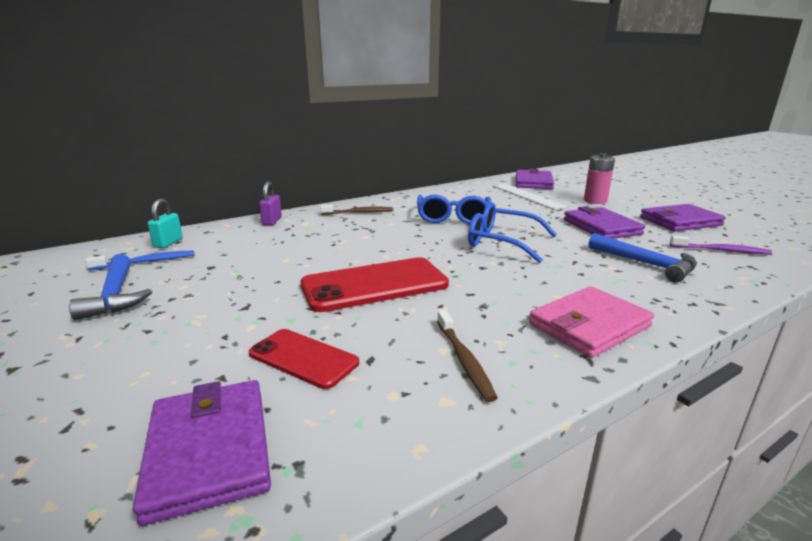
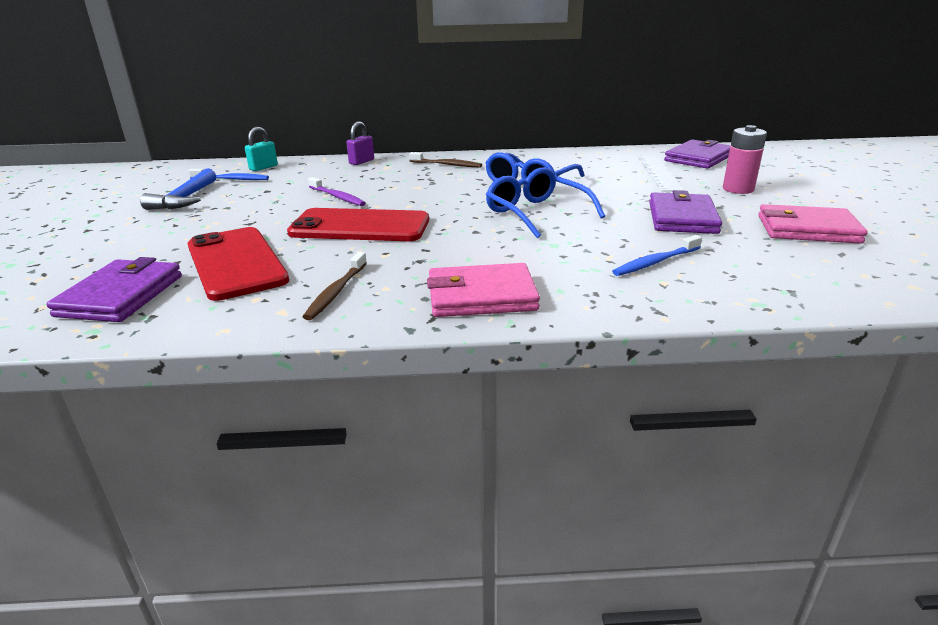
camera: 30 degrees right, 5 degrees up
red phone [249,329,359,389] -> red phone [188,227,289,301], size x1.70
blue hammer [589,233,697,282] -> blue toothbrush [612,235,702,276]
purple wallet [640,204,726,231] -> pink wallet [758,204,867,244]
purple toothbrush [670,235,772,255] -> purple toothbrush moved to [308,177,366,206]

